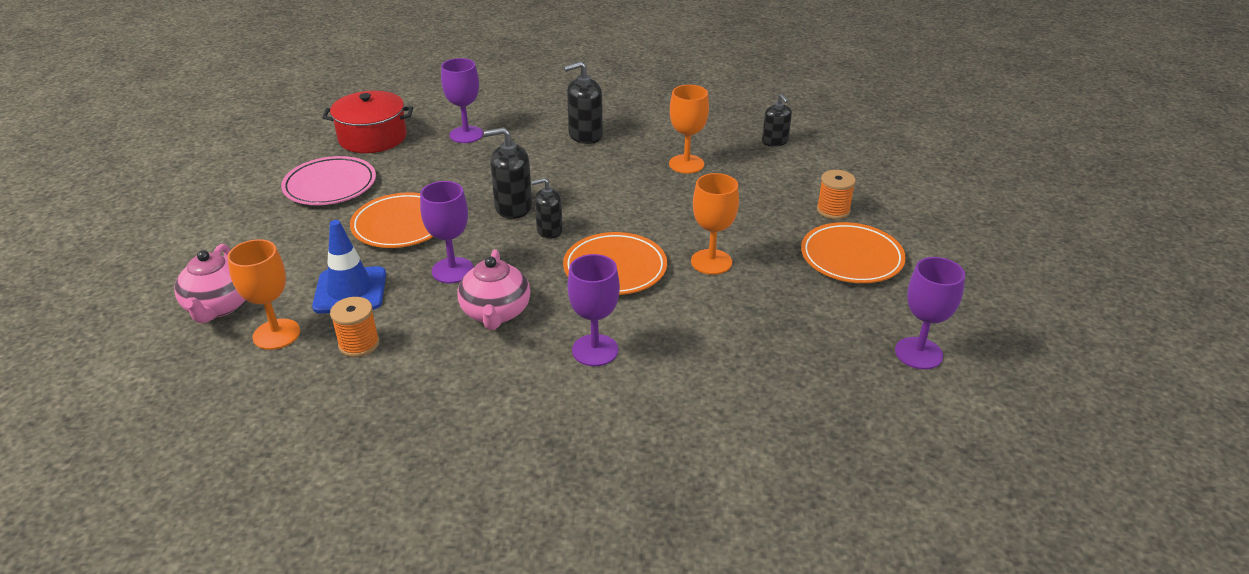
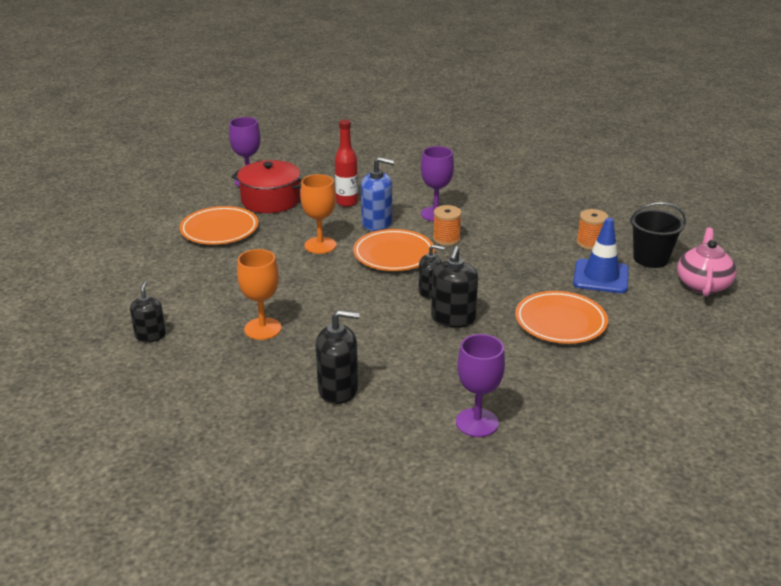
camera: 160 degrees left, 5 degrees down
orange goblet [227,239,300,350] -> black bucket [630,202,686,268]
pink plate [281,156,376,205] -> none
red pot [322,91,413,153] -> red pot moved to [231,160,302,213]
purple goblet [420,181,474,283] -> none
pink teapot [457,250,530,330] -> none
black soap dispenser [484,127,532,219] -> black soap dispenser turned 90 degrees clockwise [431,246,478,328]
orange spool [817,170,856,219] -> orange spool moved to [433,205,462,246]
none -> red bottle [335,120,358,207]
none -> blue soap dispenser [361,157,395,231]

